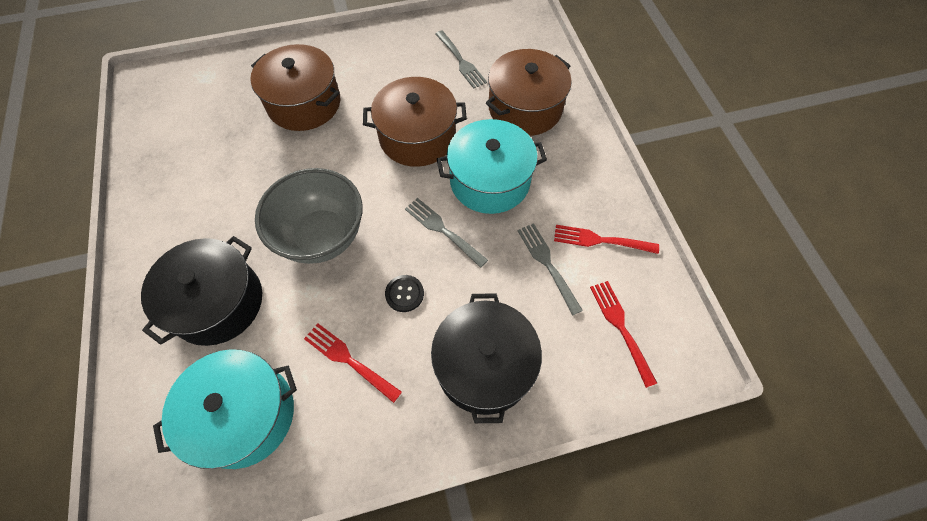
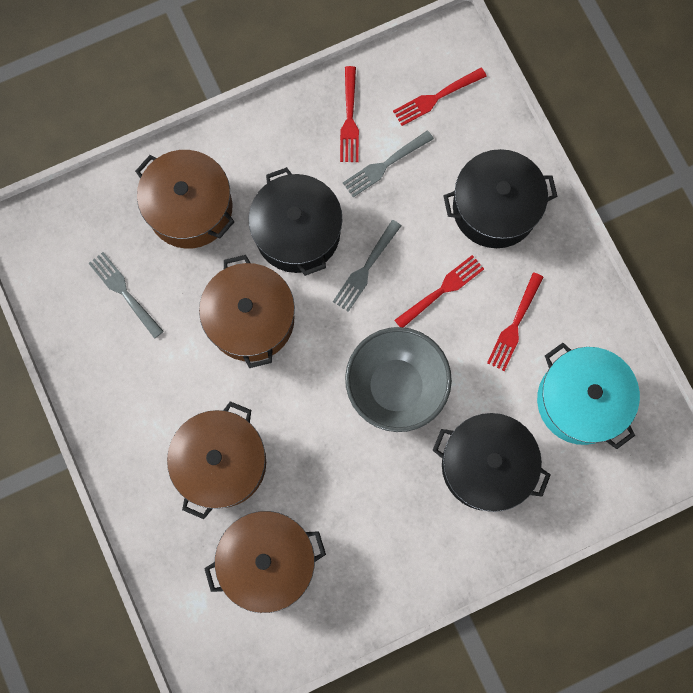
camera: 100 degrees left, 15 degrees up
black button [385,275,424,312] -> red fork [395,255,484,328]
grey fork [435,31,487,89] -> grey fork turned 90 degrees counterclockwise [88,252,164,339]
turquoise pot [437,119,547,214] -> black pot [248,167,342,276]
none -> brown pot [204,511,326,613]

